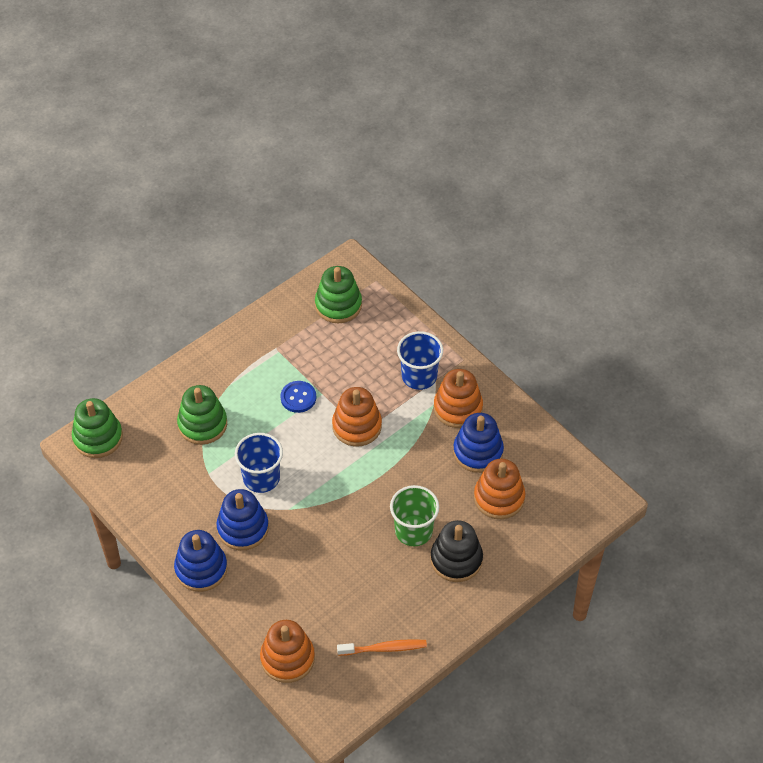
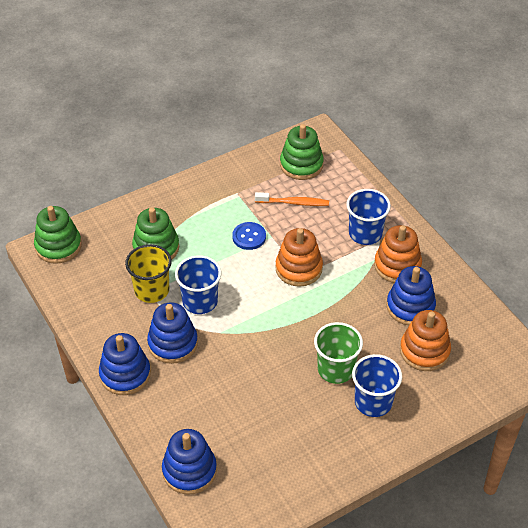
camera: 10 degrees right, 5 degrees down
orange stacking toy [260,620,315,683] -> blue stacking toy [162,429,217,495]
orange toothbrush [337,639,427,656] -> orange toothbrush moved to [255,192,329,206]
black stacking toy [430,520,483,582] -> blue cup [352,354,402,417]
none -> yellow cup [125,244,172,303]

